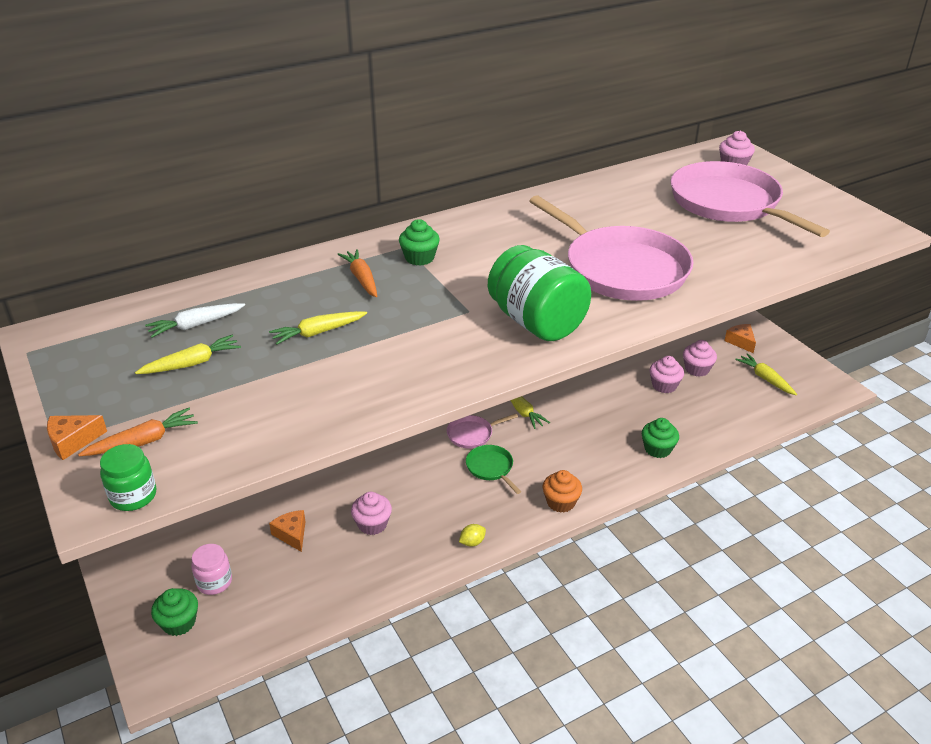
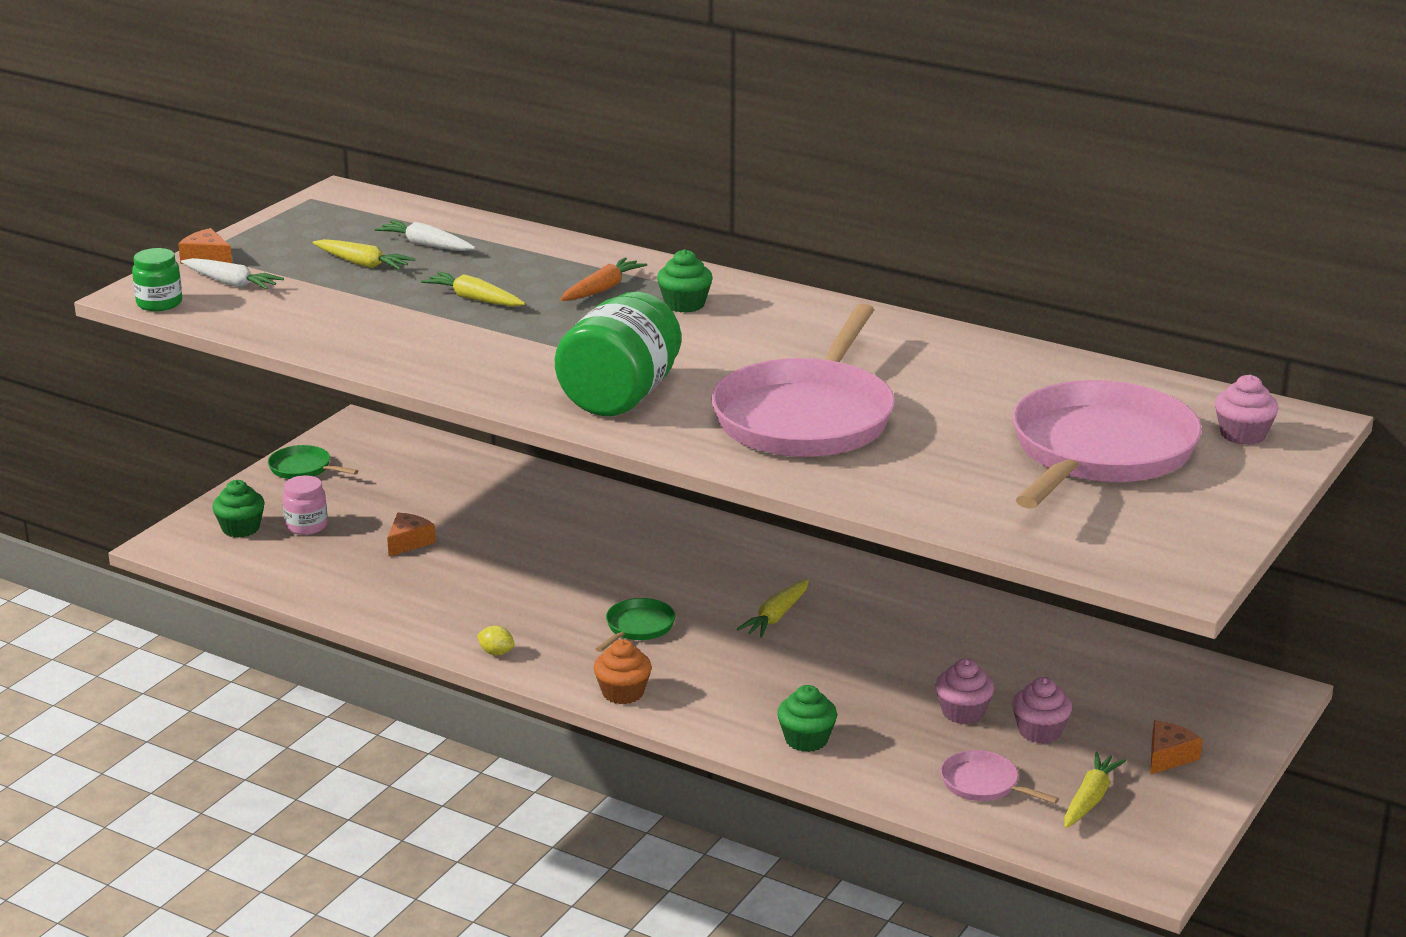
camera: 60 degrees right, 10 degrees down
orange carrot [78,408,198,456] -> white carrot [181,258,284,290]
pink cupcake [351,492,392,535] -> none
pink pan [447,414,518,449] -> pink pan moved to [941,750,1059,804]
none -> green pan [268,445,358,479]

